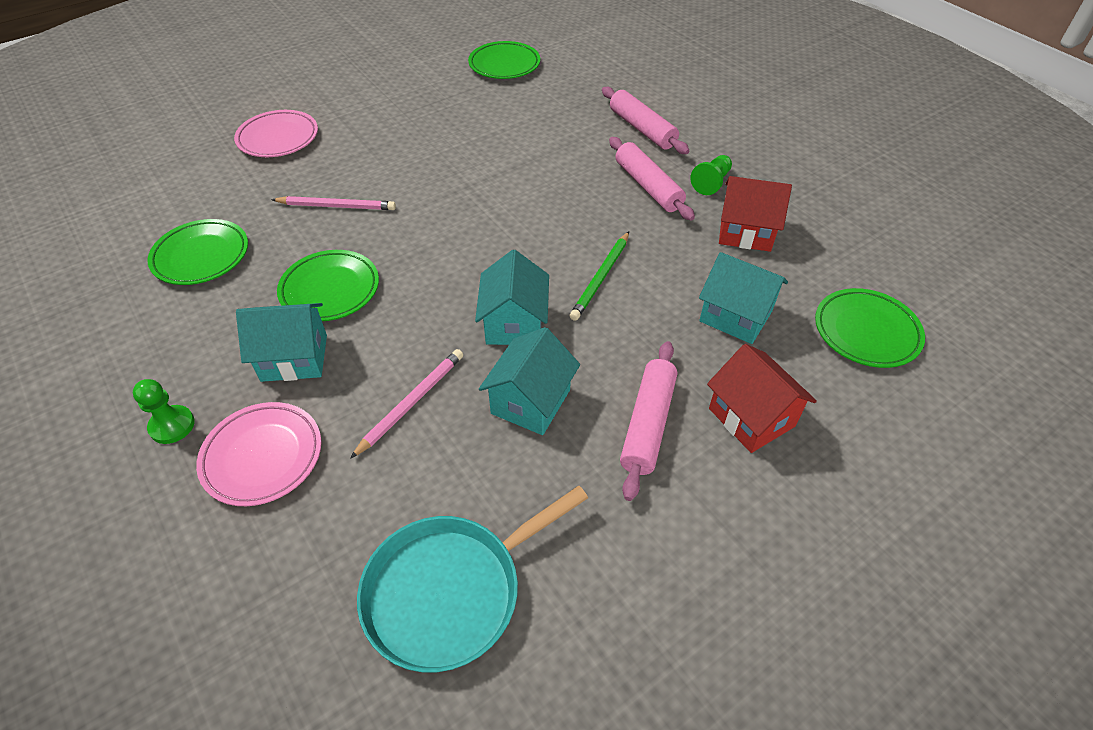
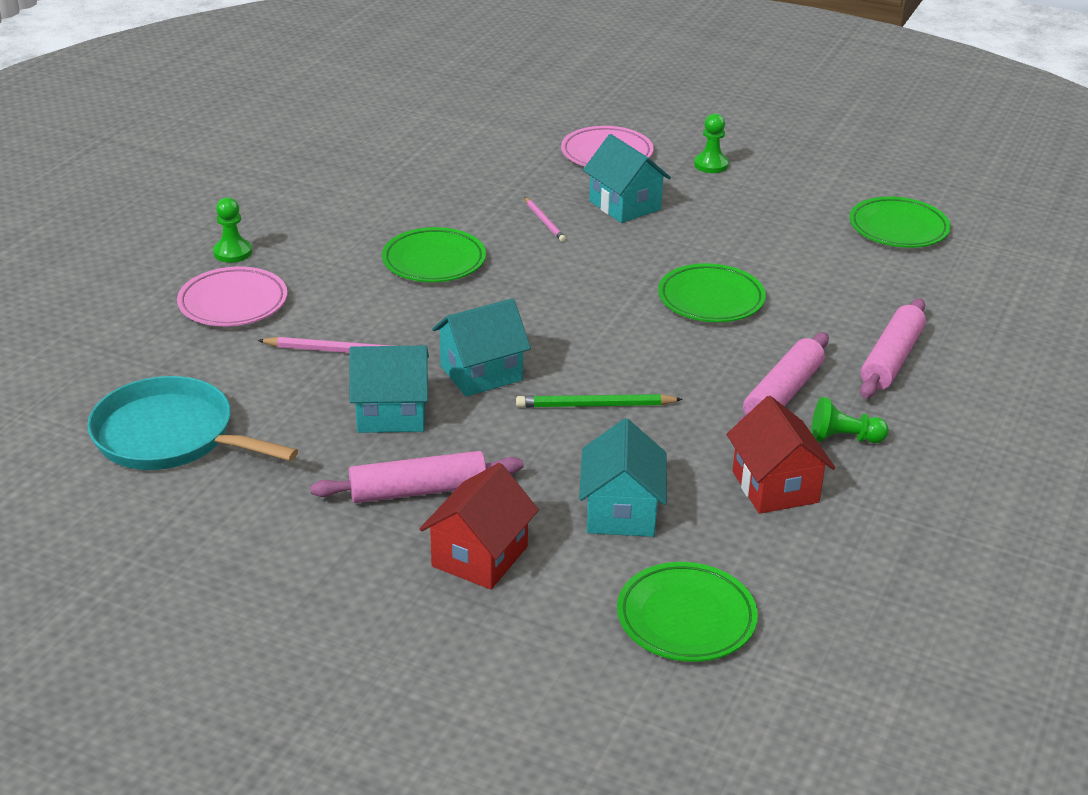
camera: 60 degrees right, 15 degrees down
green plate [148,219,248,285] -> green plate moved to [658,263,766,322]
turquoise house [236,303,327,382] -> turquoise house moved to [583,134,671,223]
pink pencil [271,196,396,210] -> pink pencil [525,197,566,242], size x0.66
none -> green pawn [694,113,729,173]

